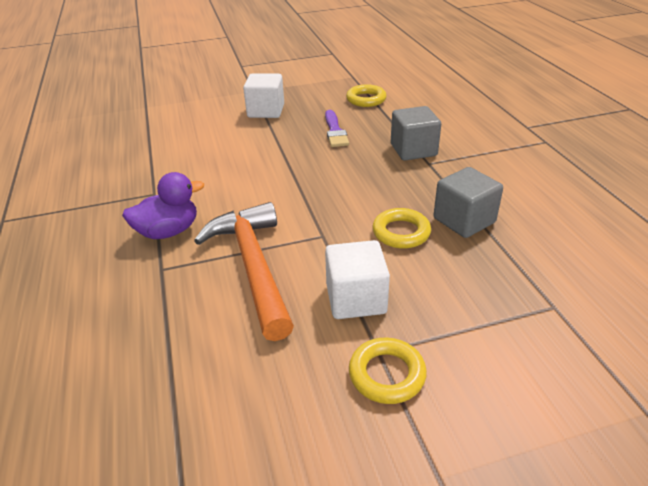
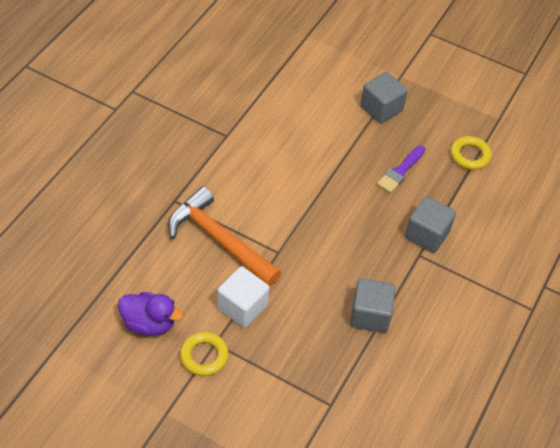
camera: 40 degrees right, 15 degrees up
purple duck [122,172,204,239] -> purple duck moved to [118,292,183,336]
orange hammer [194,202,294,341] -> orange hammer turned 75 degrees counterclockwise [168,186,281,287]
white cube [243,73,284,118] -> grey cube [360,72,408,124]
yellow ring [373,208,431,249] -> none

